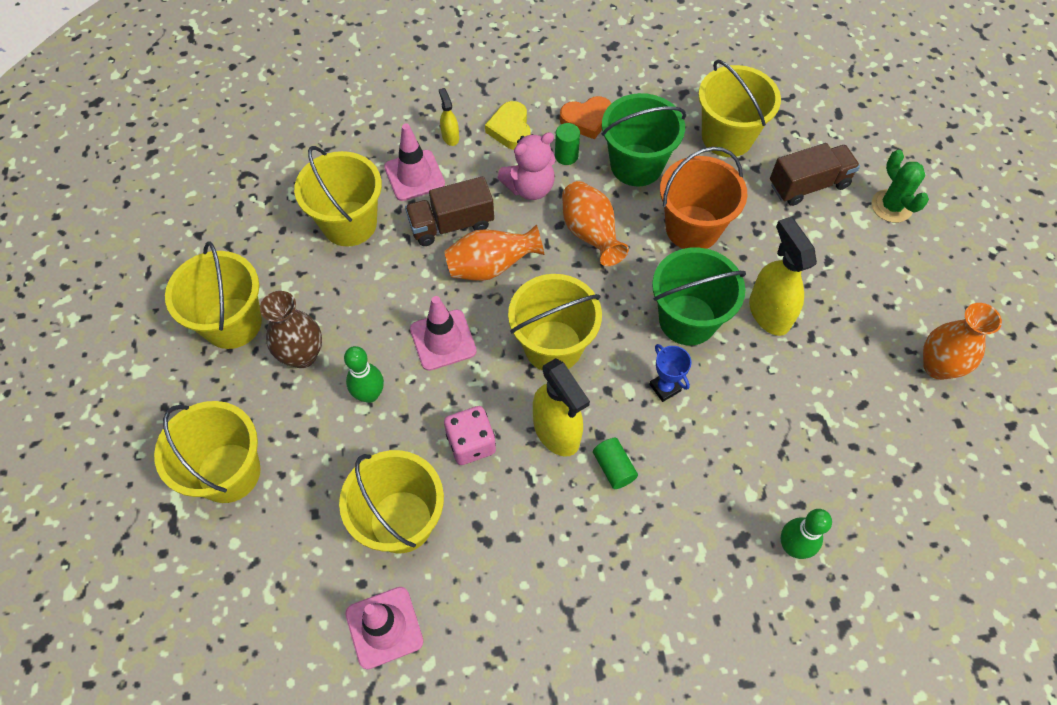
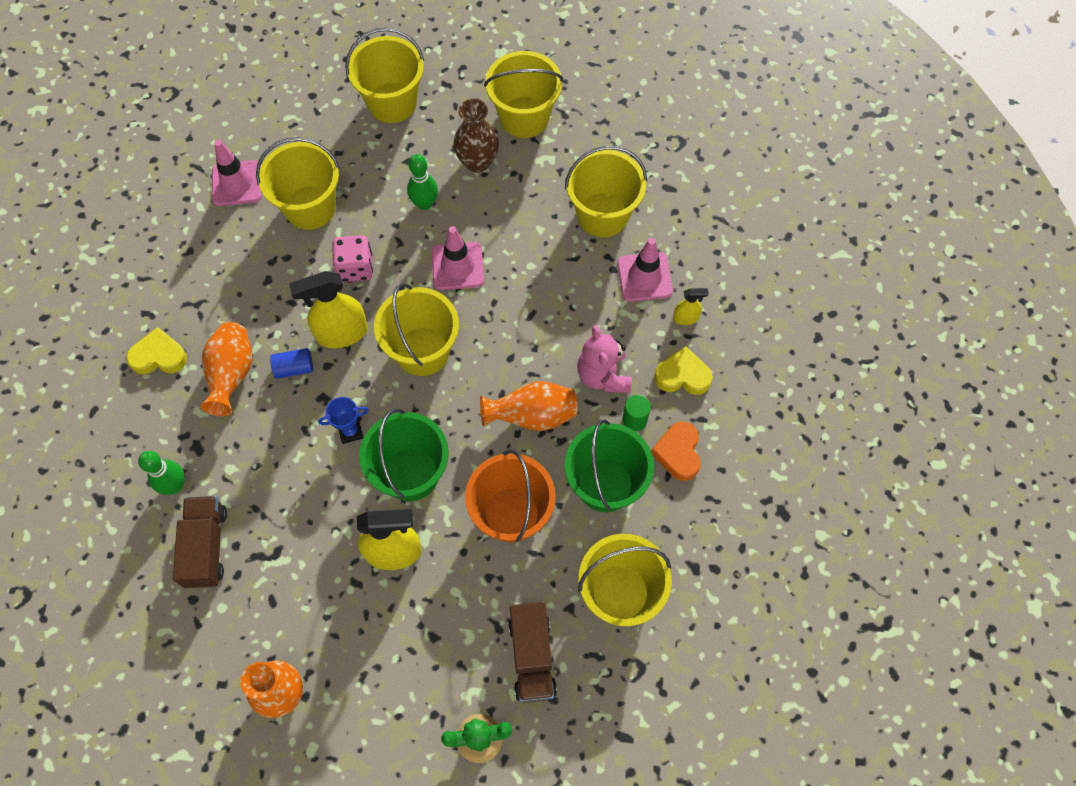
camera: 105 degrees right, 5 degrees up
brown truck [405,176,494,246] -> brown truck moved to [173,496,227,588]
orange vase [444,224,545,281] -> orange vase moved to [201,322,252,416]
green cylinder [593,438,638,489] -> blue cylinder [270,348,313,379]
none -> yellow heart [126,327,187,375]

